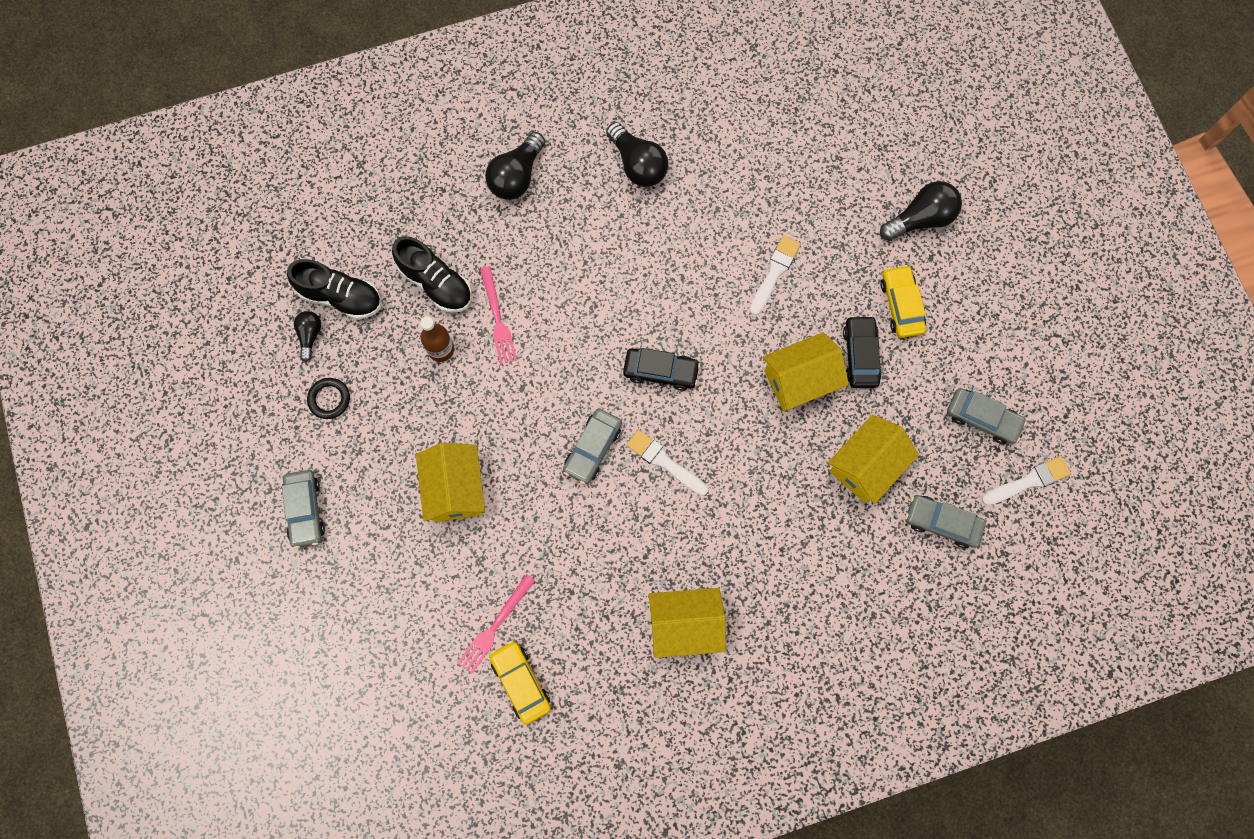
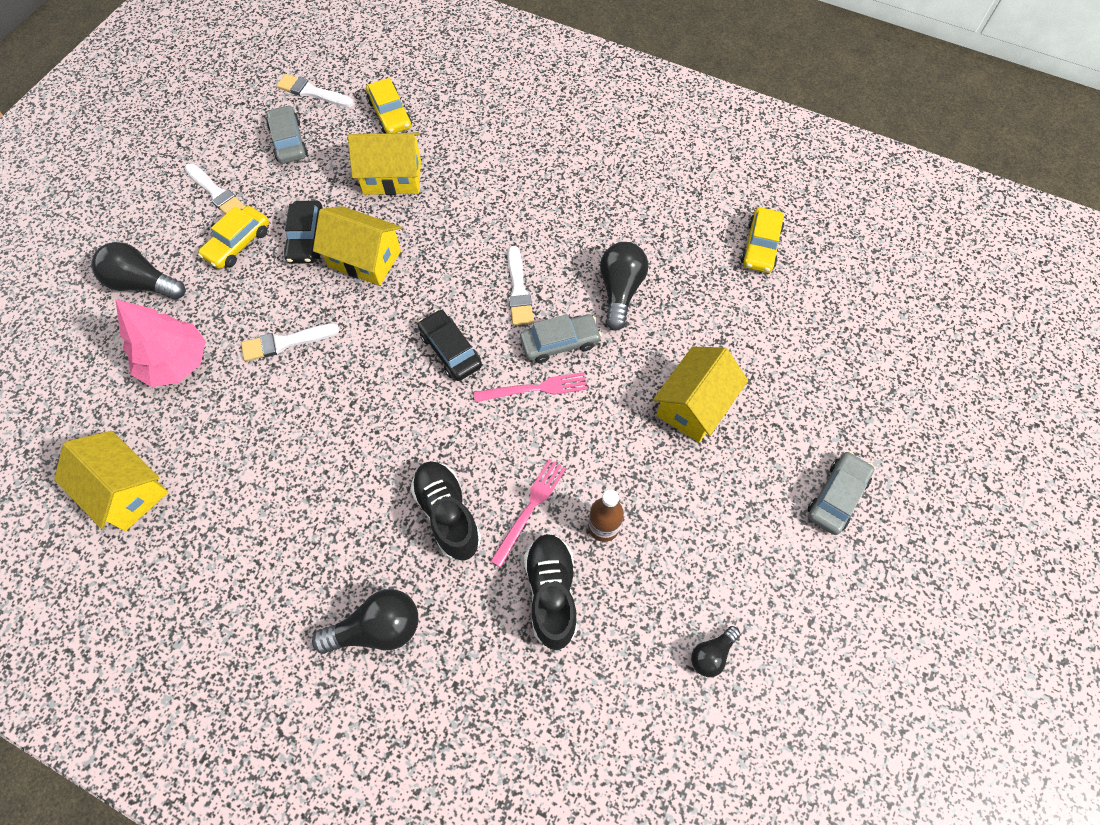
camera: 135 degrees left, 10 degrees down
black shoe [287,259,381,320] -> black shoe moved to [410,461,481,561]
black ring [307,378,350,419] -> none
pink fork [457,574,535,674] -> pink fork moved to [474,372,588,402]
black light bulb [606,122,668,187] -> black light bulb moved to [600,242,648,331]
yellow house [649,588,726,658] -> yellow house moved to [54,431,168,531]
black car [843,316,882,388] -> black car turned 45 degrees counterclockwise [284,201,323,264]
grey car [905,495,986,548] -> yellow car [366,78,412,133]
none -> pink tree [115,299,206,387]
none -> white brush [185,163,246,214]

